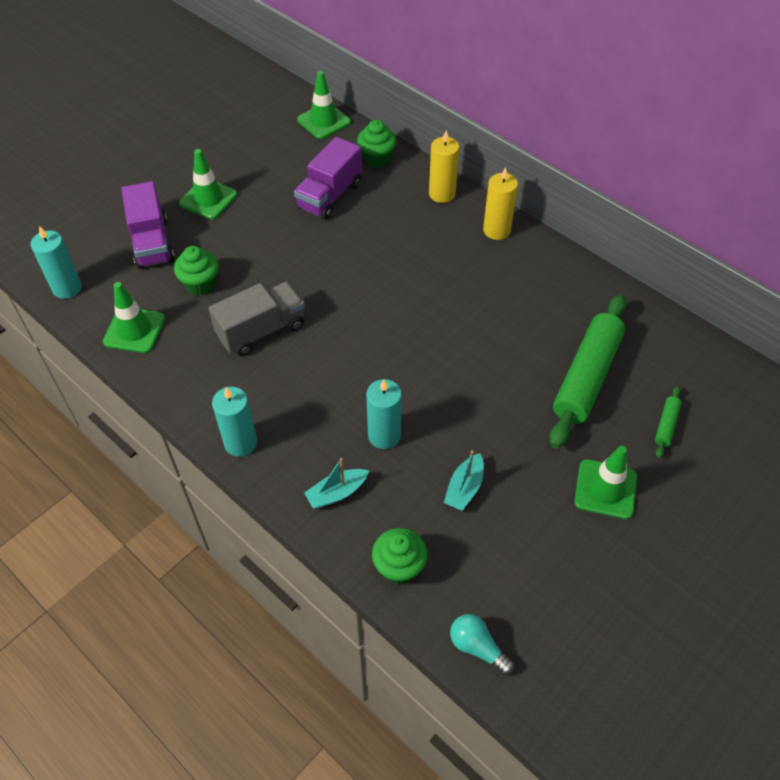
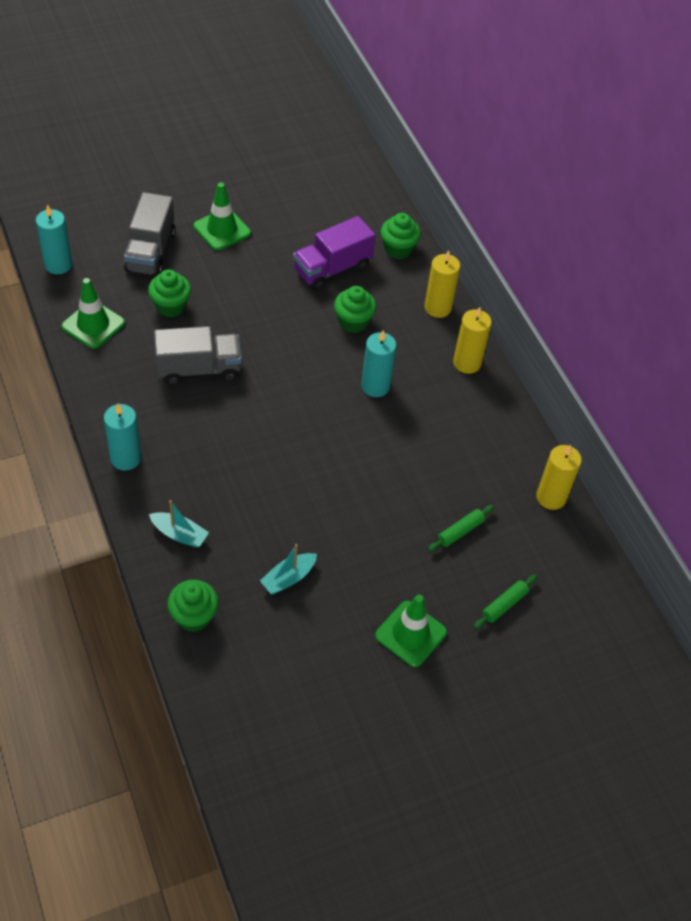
camera: 20 degrees right, 0 degrees up
purple truck [121,181,175,269] -> grey truck [124,192,175,276]
green traffic cone [297,71,351,139] -> none
turquoise boat [304,458,369,509] -> turquoise boat turned 150 degrees counterclockwise [149,500,209,548]
turquoise candle [366,379,402,449] -> turquoise candle moved to [361,330,396,397]
turquoise light bulb [450,614,514,675] -> none
green rolling pin [550,294,627,449] -> green rolling pin [428,505,494,552], size x0.43
none -> green cupcake [334,286,376,333]
none -> yellow candle [536,445,582,510]

